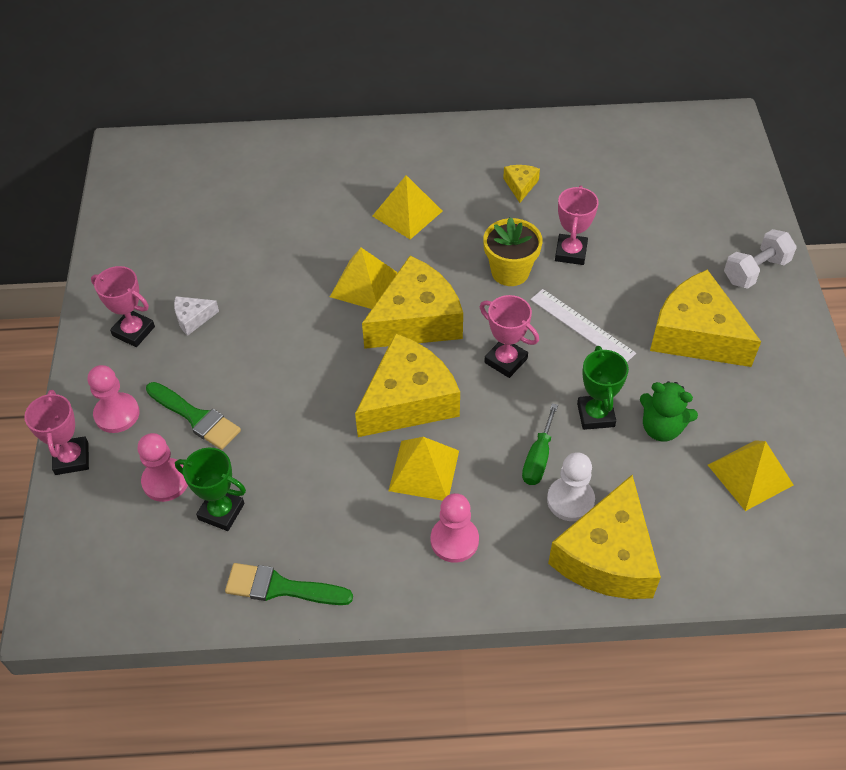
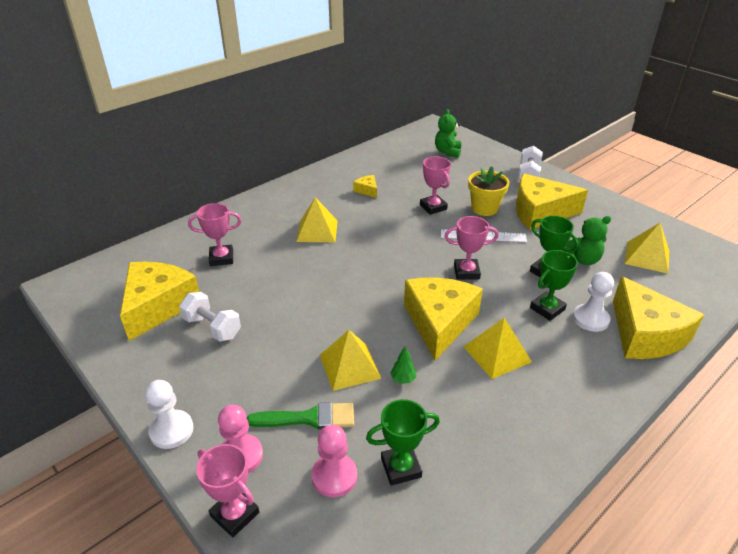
camera: 40 degrees left, 15 degrees down
pink trophy [91,266,155,347] -> pink trophy moved to [188,203,241,266]
white cheese [174,296,219,336] -> none
green brush [225,563,353,605] -> none
yellow pyramid [330,248,398,309] -> yellow pyramid moved to [320,330,381,391]
yellow cheese [362,256,463,349] -> yellow cheese moved to [120,261,199,341]
pink pawn [431,493,479,563] -> none
yellow flower pot [483,217,543,286] -> yellow flower pot moved to [468,166,509,216]
green screwdriver [522,403,558,485] -> green trophy [530,250,578,321]
none -> white pawn [145,380,194,449]
none -> white dumbbell [179,292,241,342]
none -> green tree [390,347,416,384]
none -> green teddy bear [435,109,461,158]

